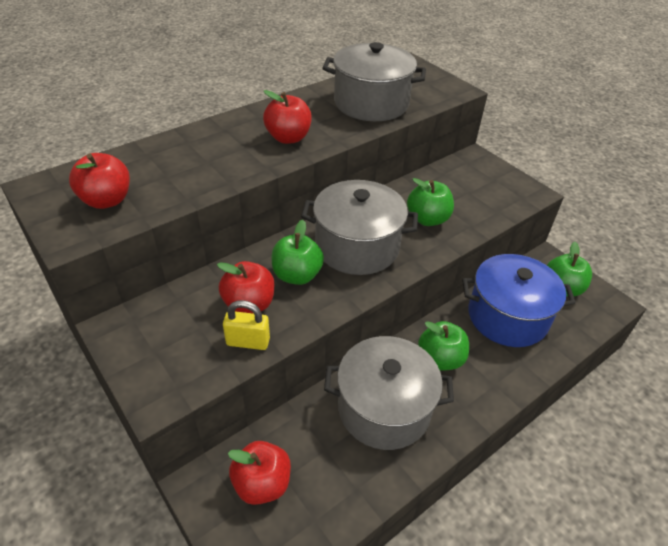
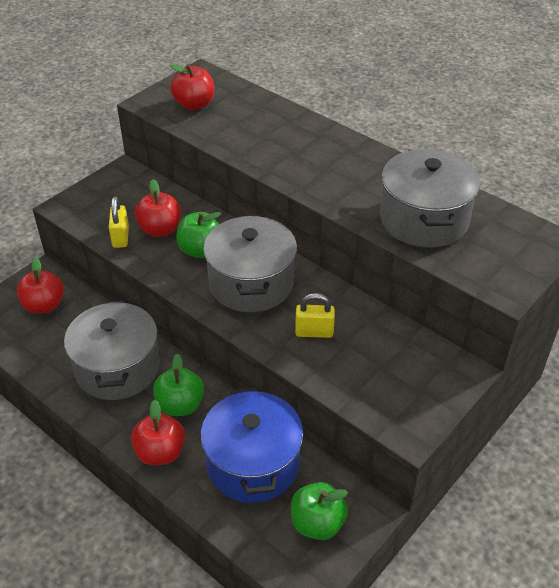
camera: 80 degrees right, 0 degrees up
red apple [263,90,312,144] -> red apple moved to [131,400,185,465]
green apple [407,178,454,226] -> yellow padlock [295,293,335,338]

